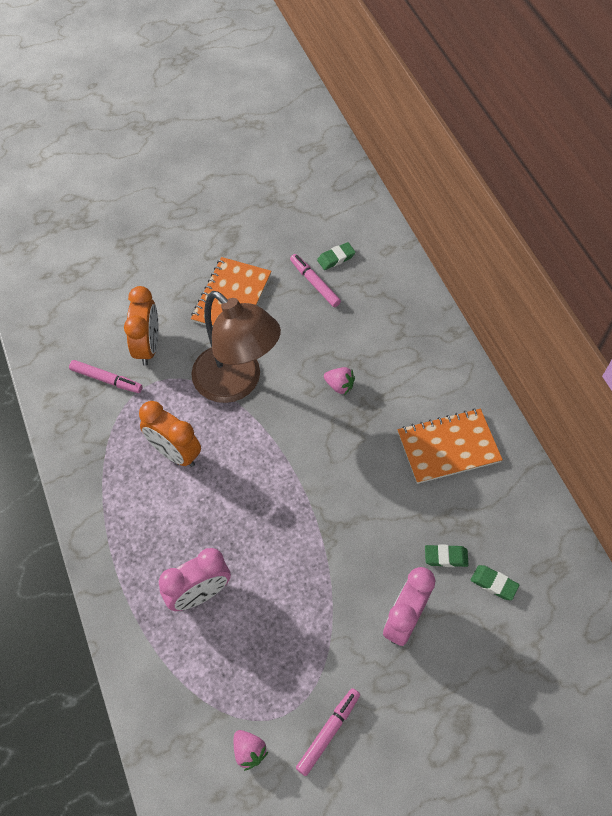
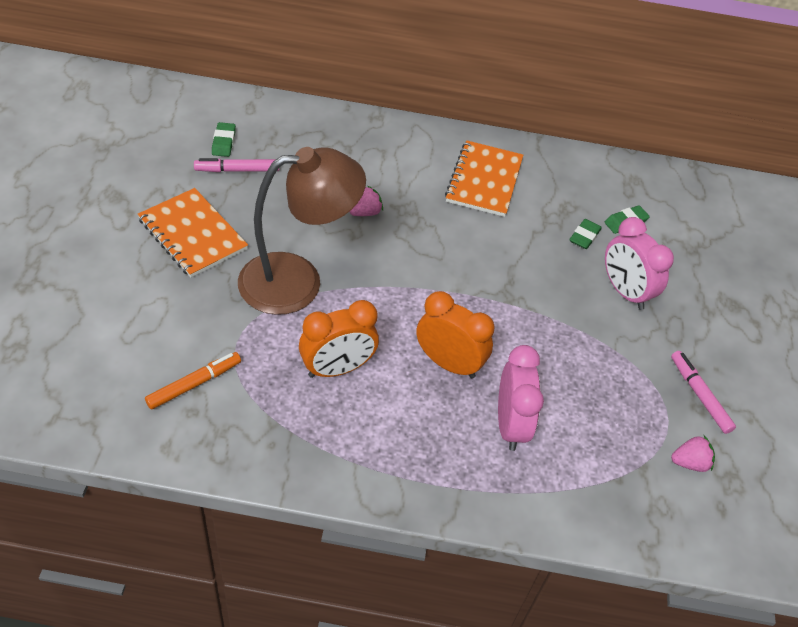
camera: 65 degrees left, 10 degrees down
pink marker [69,360,143,393] -> orange marker [145,352,241,409]
orange clock [124,286,158,366] -> orange clock moved to [416,291,494,378]

